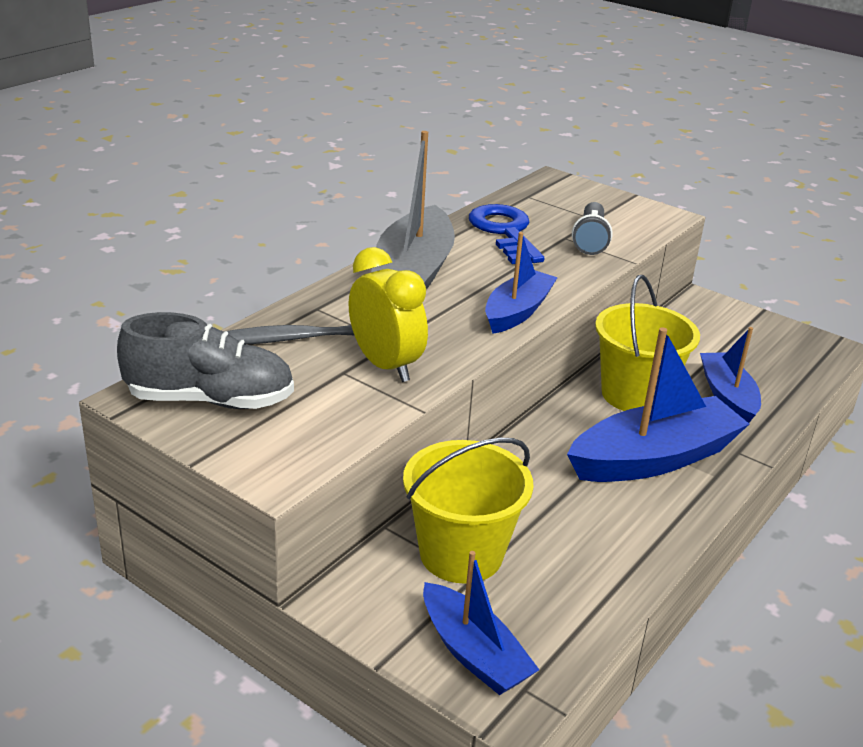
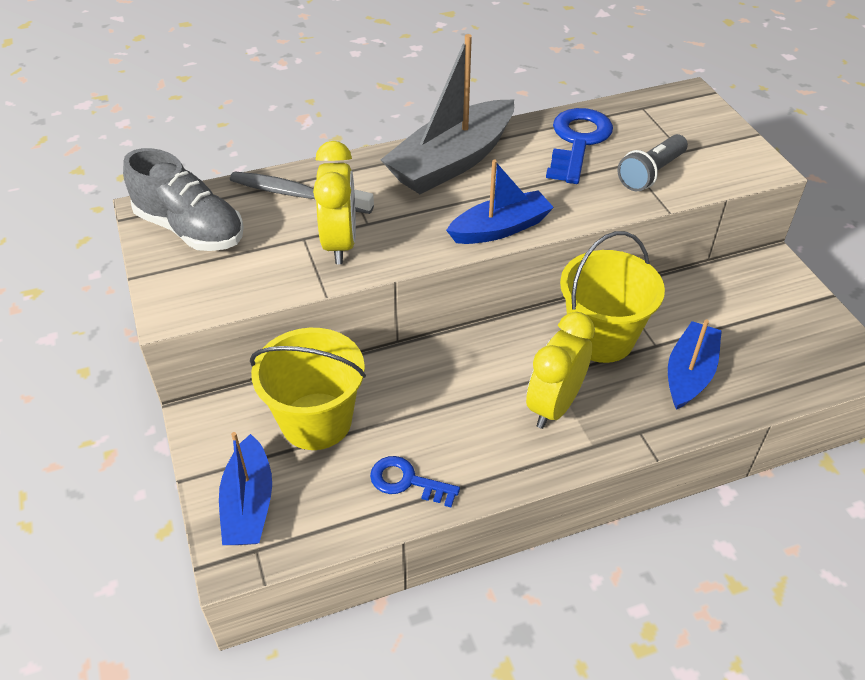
camera: 35 degrees right, 15 degrees up
blue boat [567,327,749,482] -> yellow clock [526,312,595,429]
none -> blue key [370,456,460,507]

